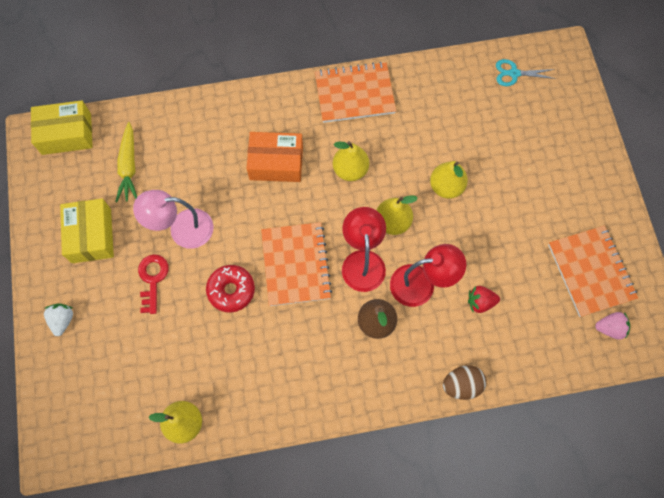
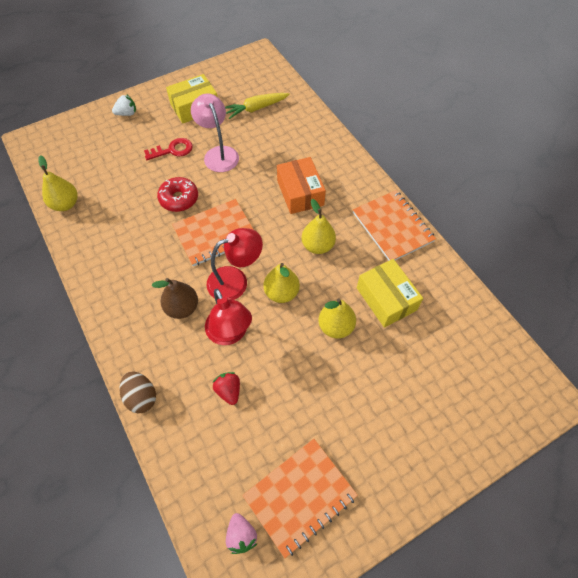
camera: 70 degrees right, 10 degrees down
yellow box [31,100,93,155] -> yellow box moved to [357,259,423,328]
turquoise scissors [496,59,556,86] -> none

